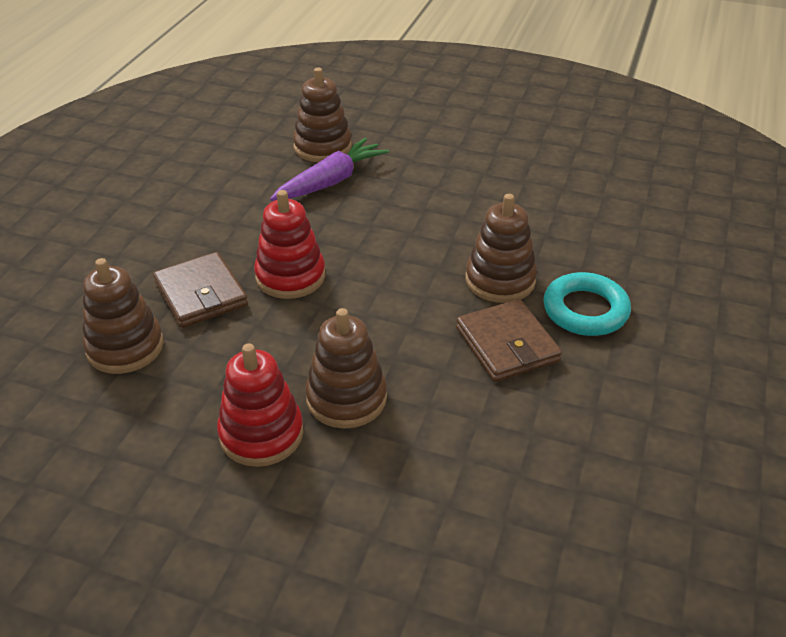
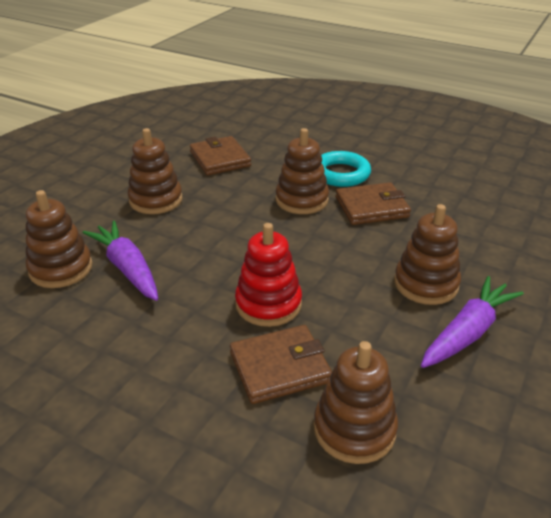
camera: 80 degrees left, 5 degrees down
red stacking toy [217,344,304,467] -> purple carrot [421,276,524,368]
none -> brown stacking toy [127,128,182,214]
none -> brown wallet [190,136,251,175]

